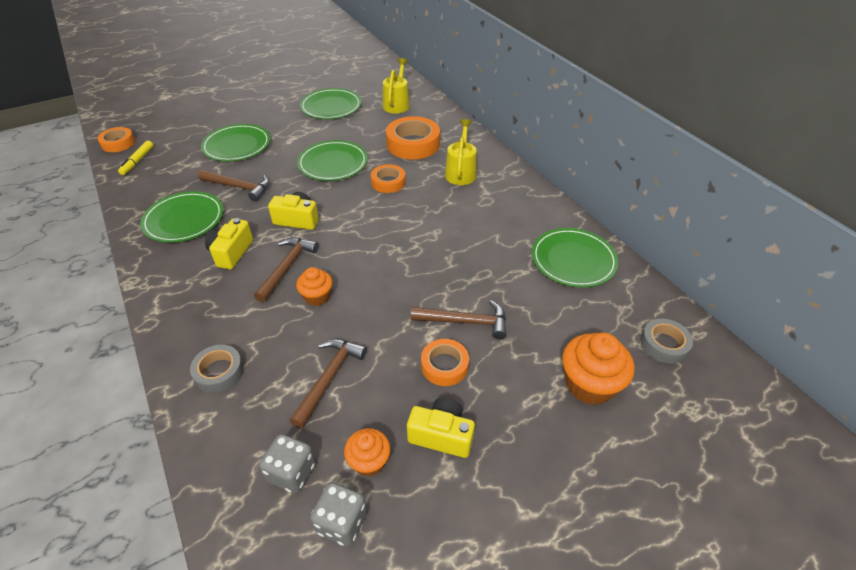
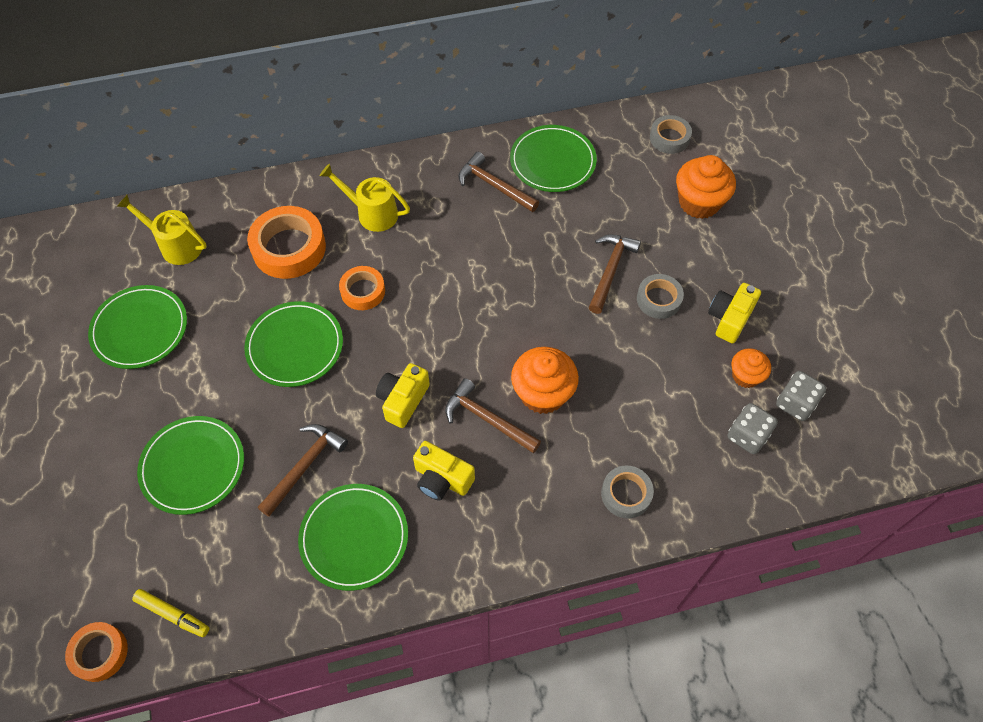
camera: 75 degrees left, 15 degrees up
brown hammer [290,339,367,429] -> brown hammer moved to [459,152,539,212]
orange cupcake [296,267,332,306] -> orange cupcake [511,347,579,414], size x1.67
orange tape [421,339,469,386] -> grey tape [637,274,684,319]

